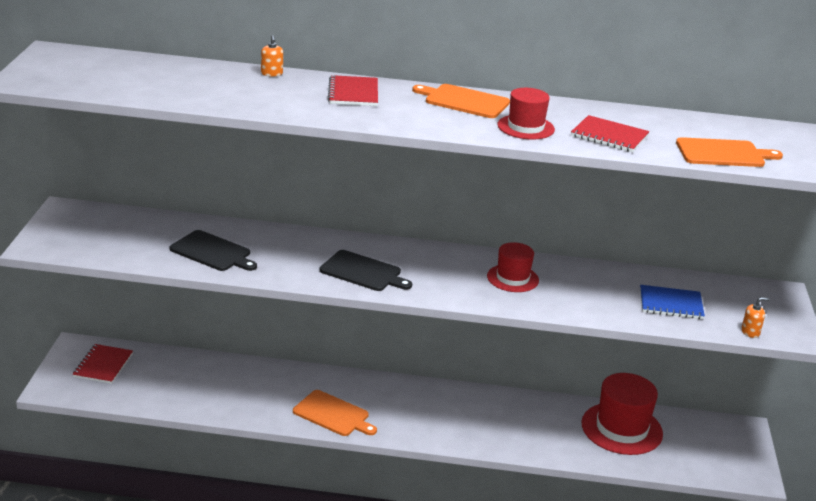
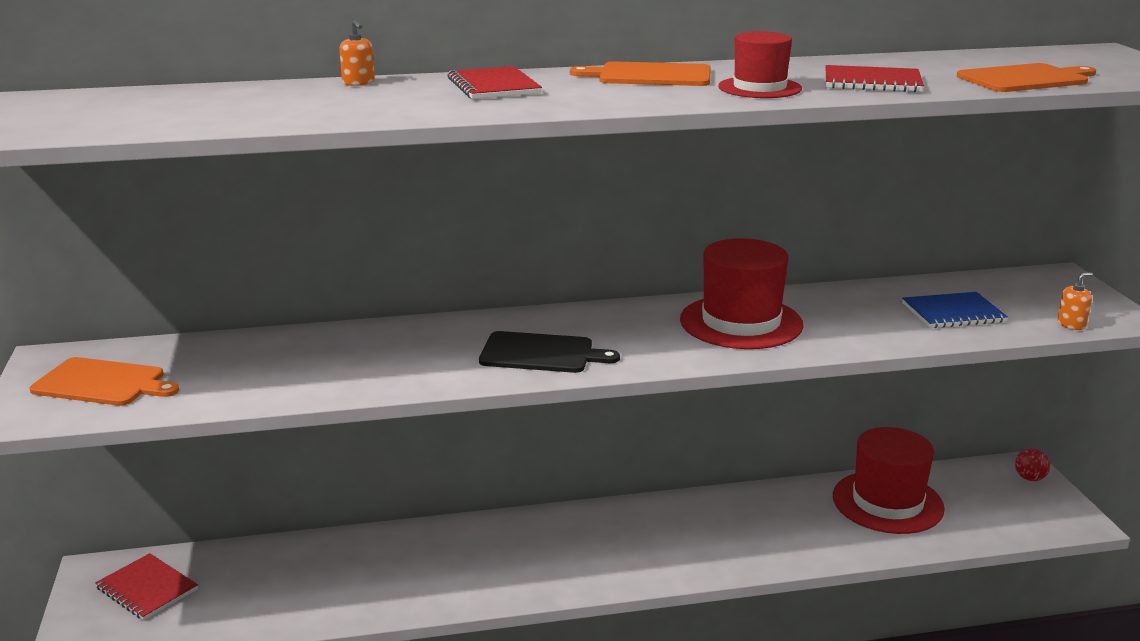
camera: 15 degrees left, 5 degrees down
red notebook [73,344,133,384] -> red notebook turned 45 degrees counterclockwise [95,553,198,620]
black cutting board [170,230,257,271] -> none
orange cutting board [293,390,377,436] -> orange cutting board moved to [30,357,179,406]
red hat [487,242,539,292] -> red hat [680,238,804,349], size x1.67
none -> red ball [1015,448,1050,481]

